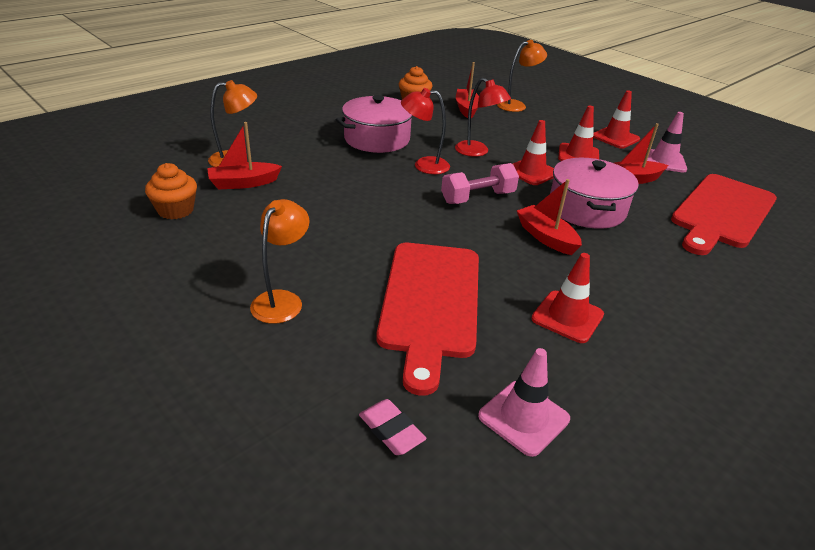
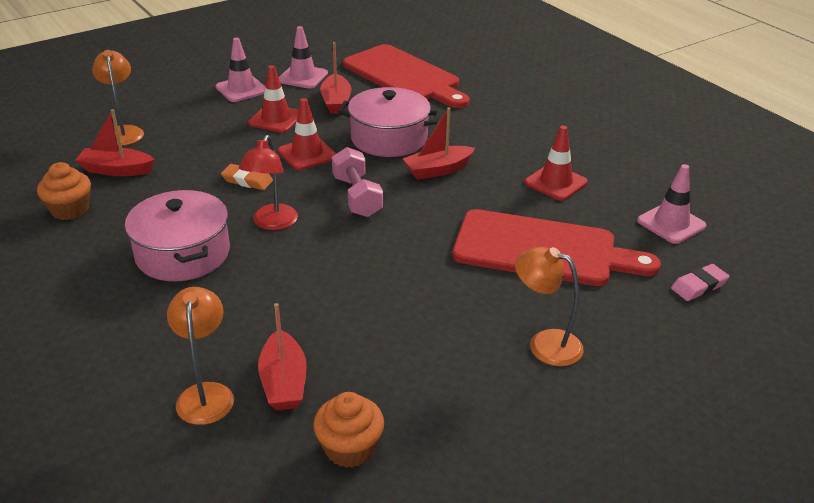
camera: 80 degrees left, 0 degrees up
red lamp [455,78,511,157] -> orange eraser [221,164,273,190]
red traffic cone [593,90,640,149] -> pink traffic cone [216,37,265,102]

